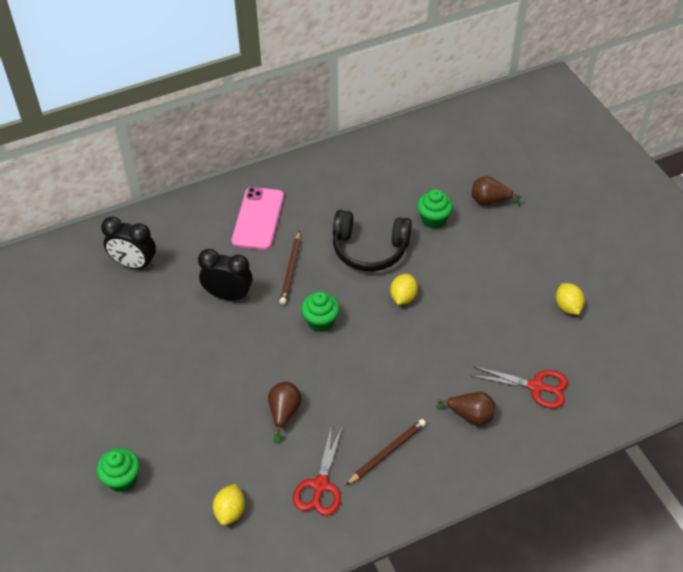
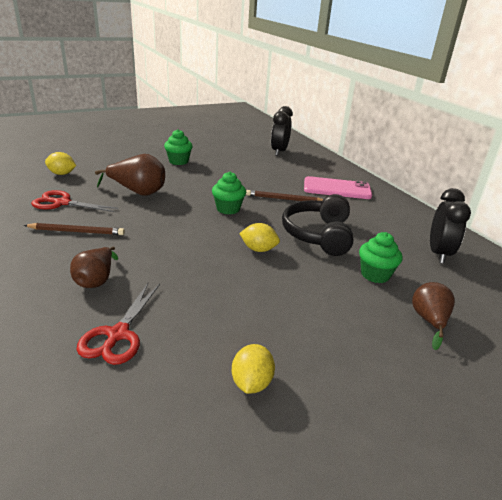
camera: 85 degrees right, 20 degrees down
green cupcake [97,448,140,492] -> green cupcake moved to [164,129,193,165]
black clock [198,249,253,301] -> black clock moved to [430,188,471,264]
brown pear [268,382,302,444] -> brown pear [95,154,165,196], size x1.50
brown pencil [346,419,426,485] -> brown pencil turned 45 degrees counterclockwise [24,223,125,235]
yellow lemon [556,283,585,315] -> yellow lemon turned 60 degrees counterclockwise [232,344,275,394]

